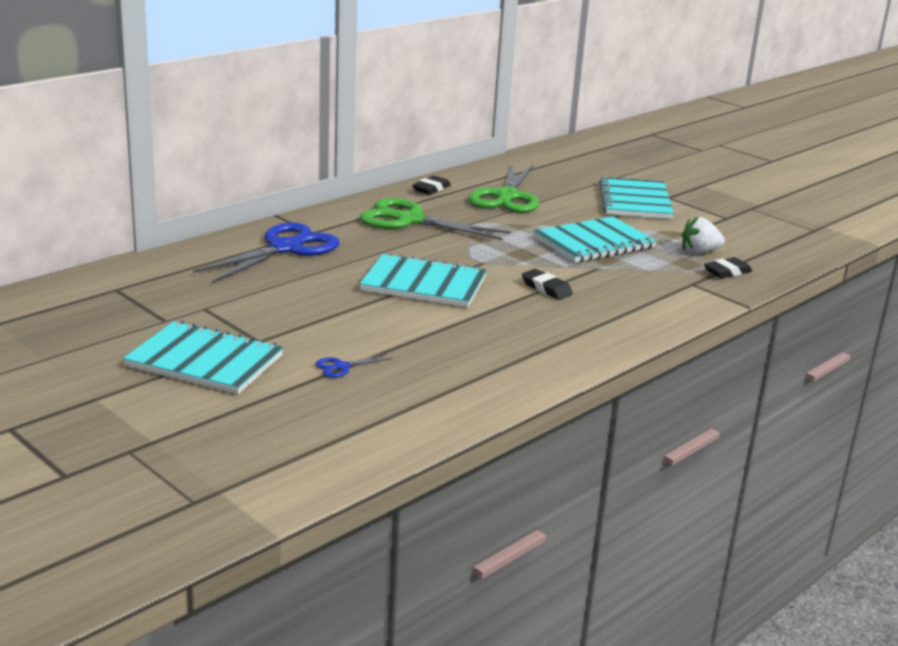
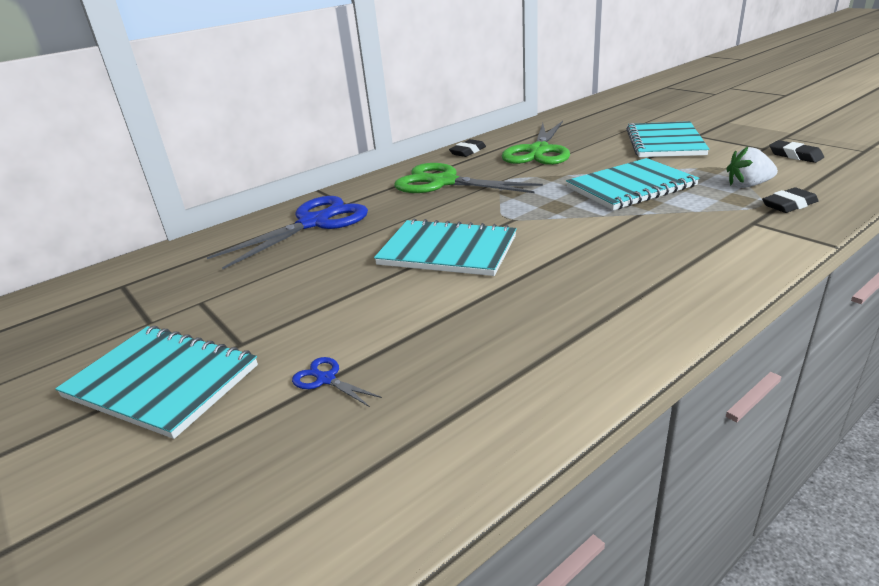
camera: 10 degrees right, 5 degrees up
blue scissors [316,354,393,378] -> blue scissors turned 60 degrees clockwise [292,357,382,407]
black eraser [522,269,573,300] -> black eraser moved to [769,140,824,163]

